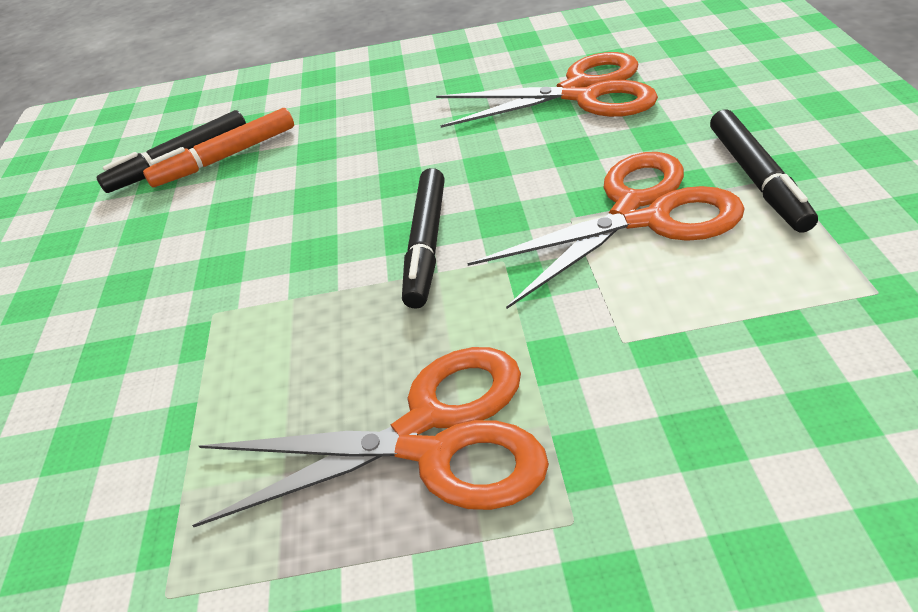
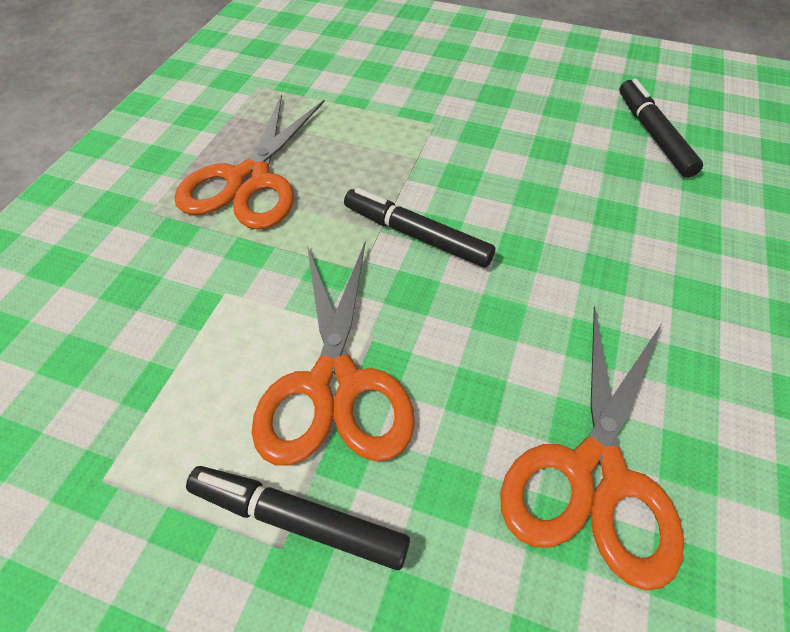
camera: 110 degrees right, 10 degrees up
orange marker [143,108,294,187] -> none

